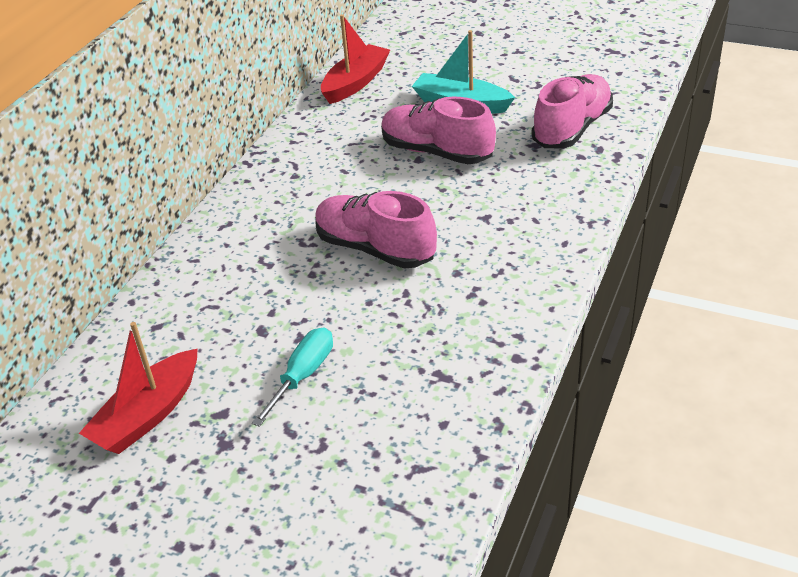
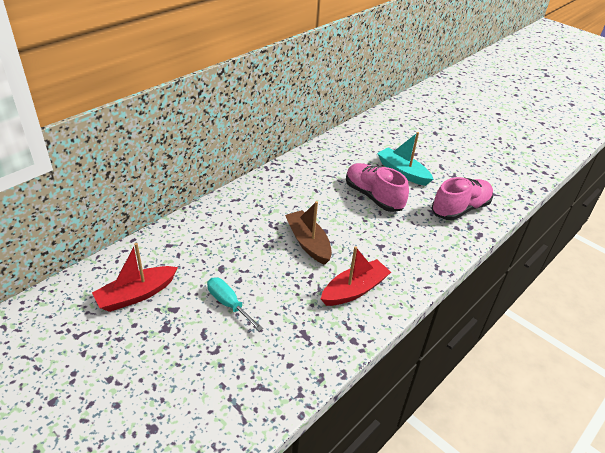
camera: 15 degrees right, 0 degrees up
turquoise screwdriver [252,327,333,427] -> turquoise screwdriver turned 90 degrees counterclockwise [207,277,263,331]
pink shoe [315,191,437,269] -> brown boat [285,201,332,265]
red boat [321,14,390,104] -> red boat moved to [321,246,391,306]

